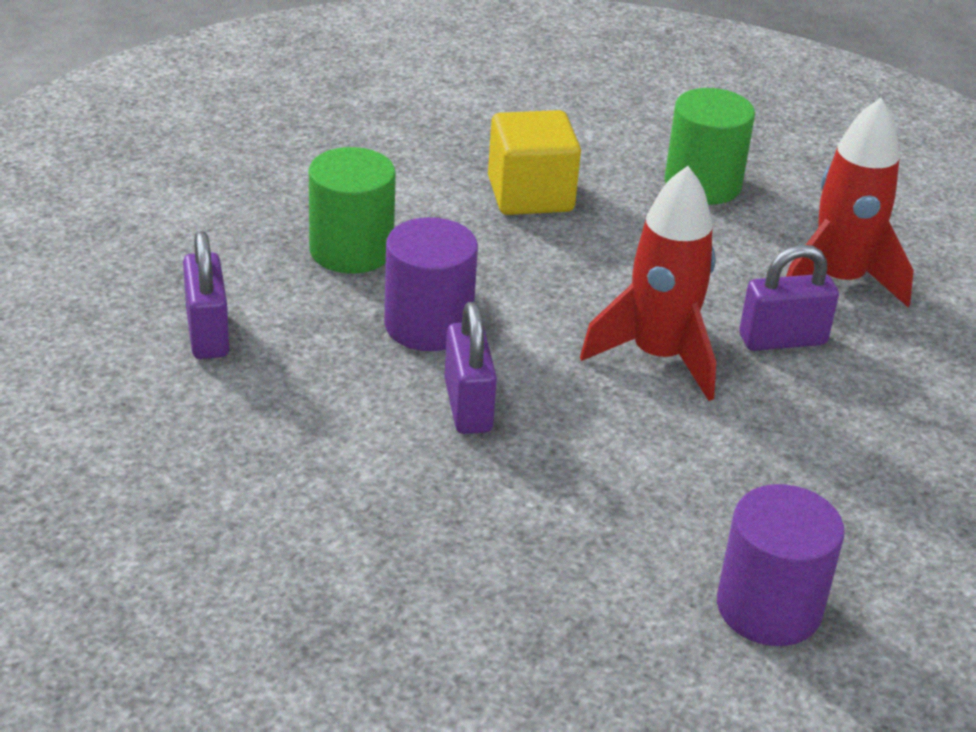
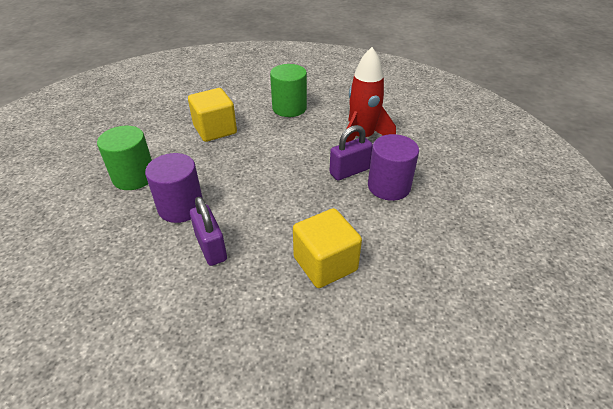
camera: 15 degrees left, 5 degrees up
purple padlock [183,231,229,359] -> none
red rocket [580,166,716,401] -> none
purple cylinder [717,484,845,646] -> purple cylinder moved to [368,134,419,201]
none -> yellow cube [293,208,362,288]

